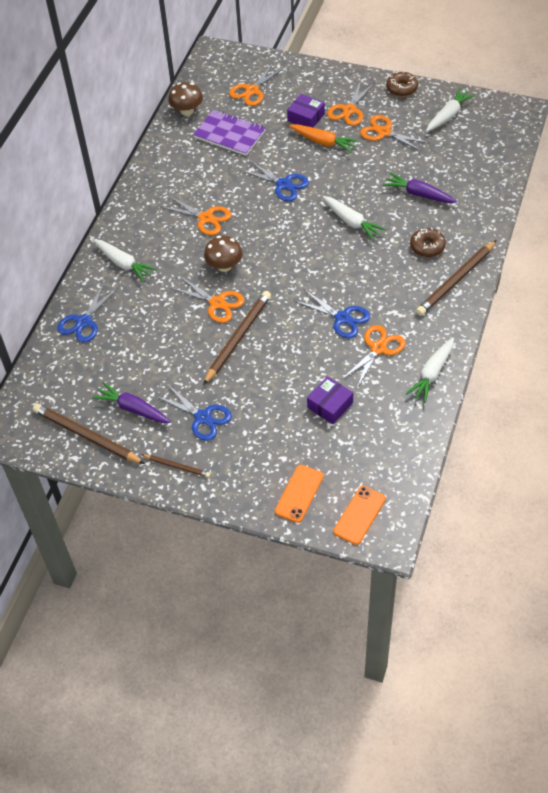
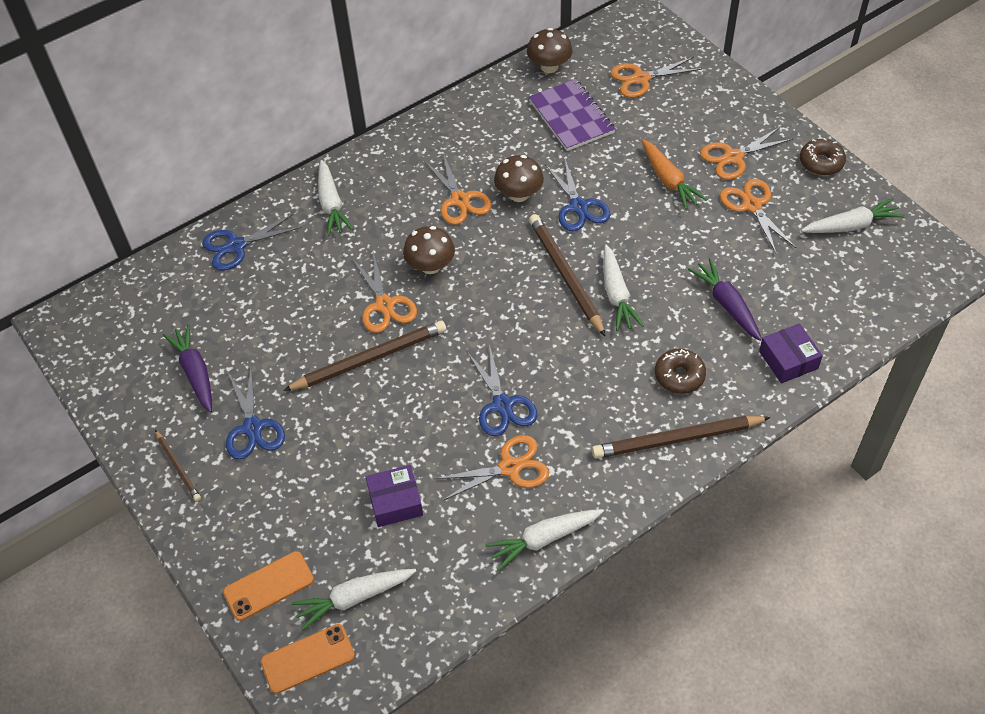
camera: 35 degrees right, 0 degrees up
brown pencil [33,403,145,464] -> brown pencil moved to [529,214,606,337]
purple box [287,94,325,128] -> purple box moved to [759,323,823,383]
none -> white carrot [291,569,416,631]
none -> brown mushroom [494,155,544,202]

